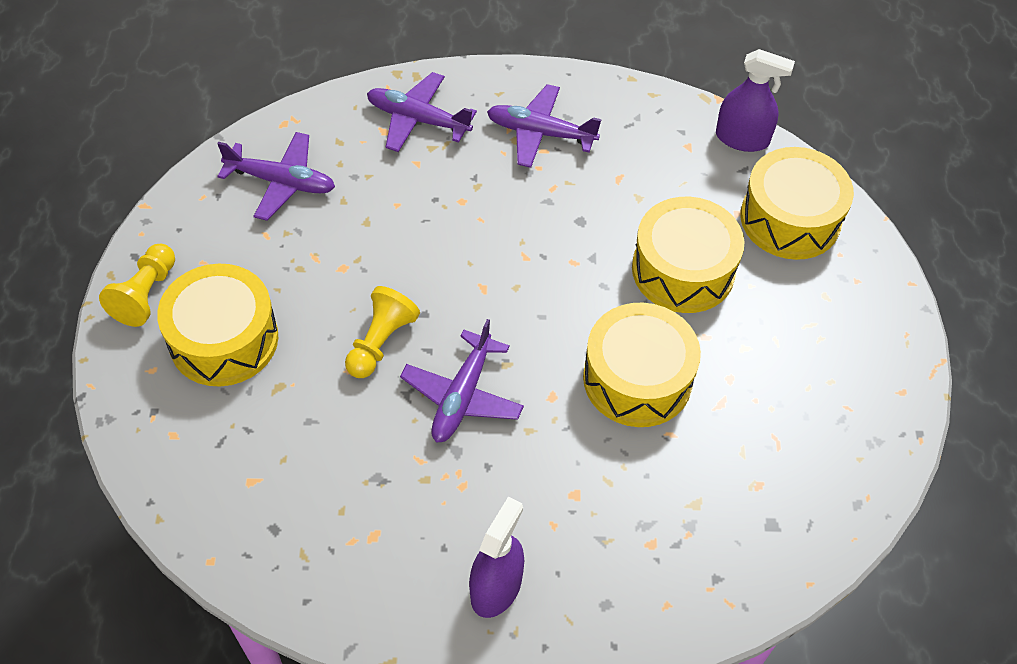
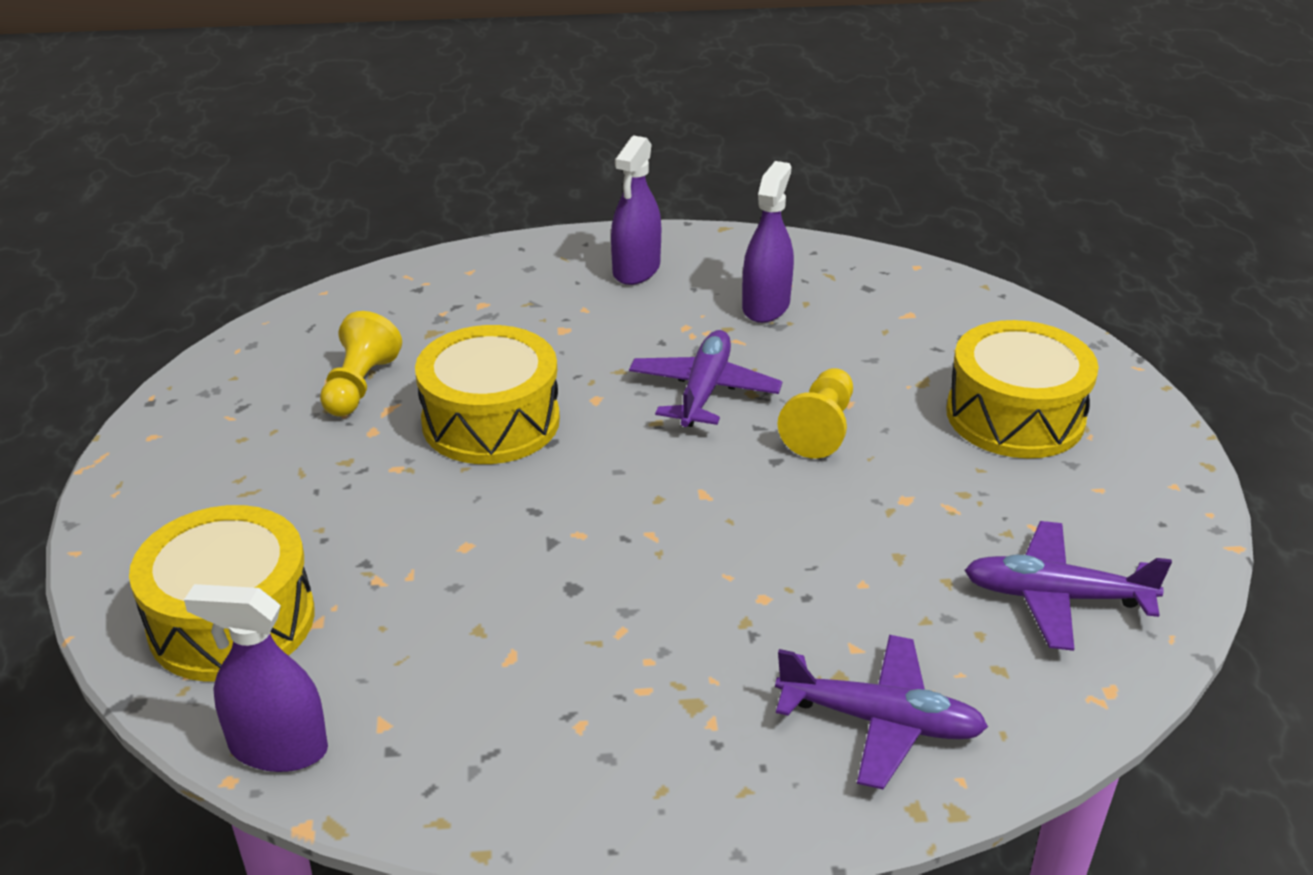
camera: 175 degrees right, 20 degrees down
yellow pawn [99,244,175,327] -> yellow pawn moved to [320,311,402,417]
purple plane [487,84,602,168] -> none
yellow drum [632,197,745,313] -> none
none -> purple spray bottle [742,161,794,323]

